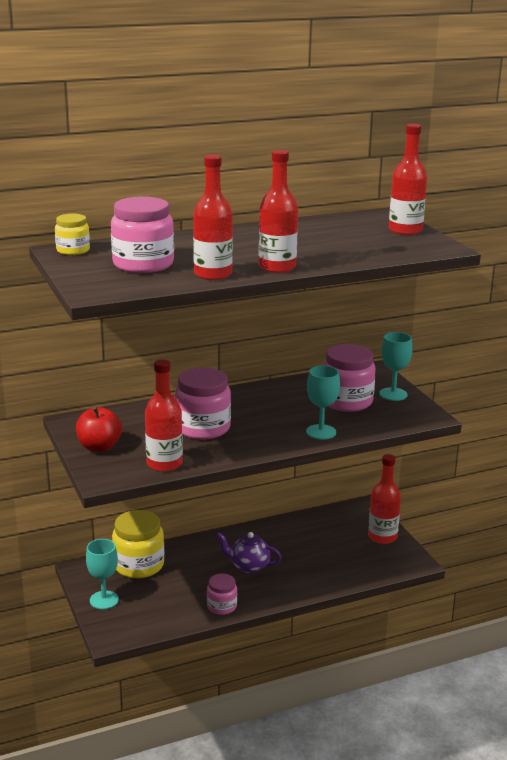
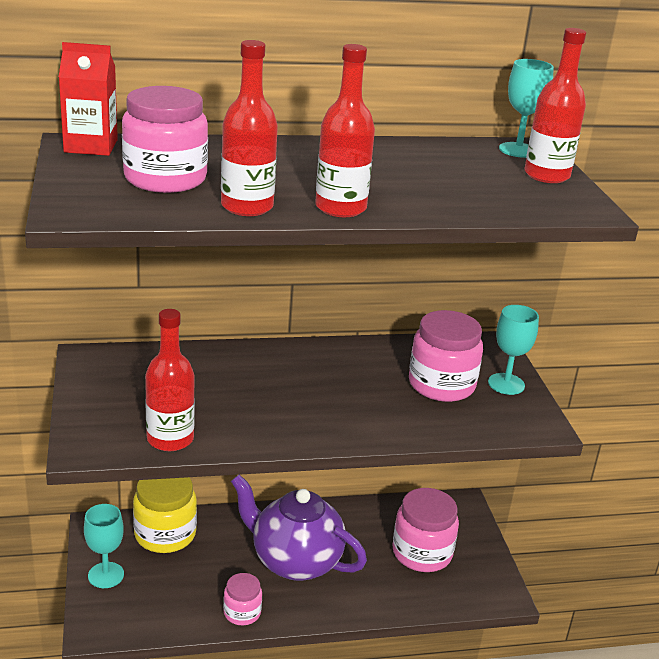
camera: 10 degrees right, 5 degrees up
yellow jar [55,214,90,255] -> red carton [59,42,118,156]
red apple [76,407,122,452] -> none
pink jar [175,367,231,440] -> pink jar moved to [392,488,459,572]
purple teapot [216,532,282,573] -> purple teapot [231,475,367,581], size x1.83
turquoise goblet [306,366,340,440] -> turquoise goblet moved to [499,59,554,158]
red bottle [368,454,401,544] -> none

